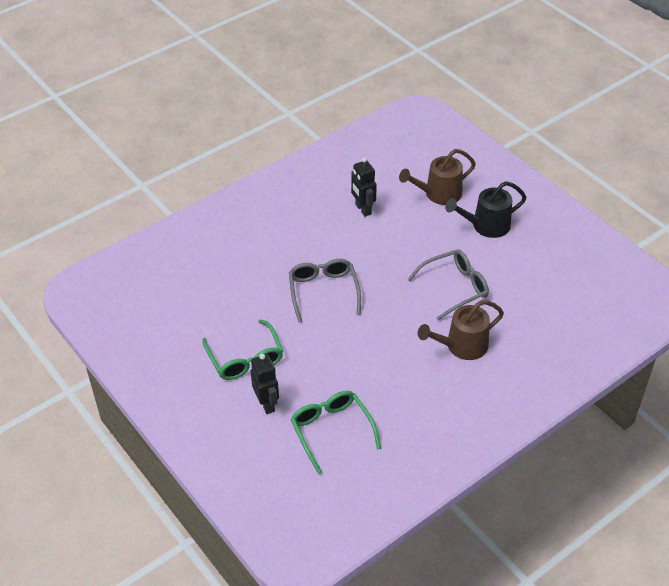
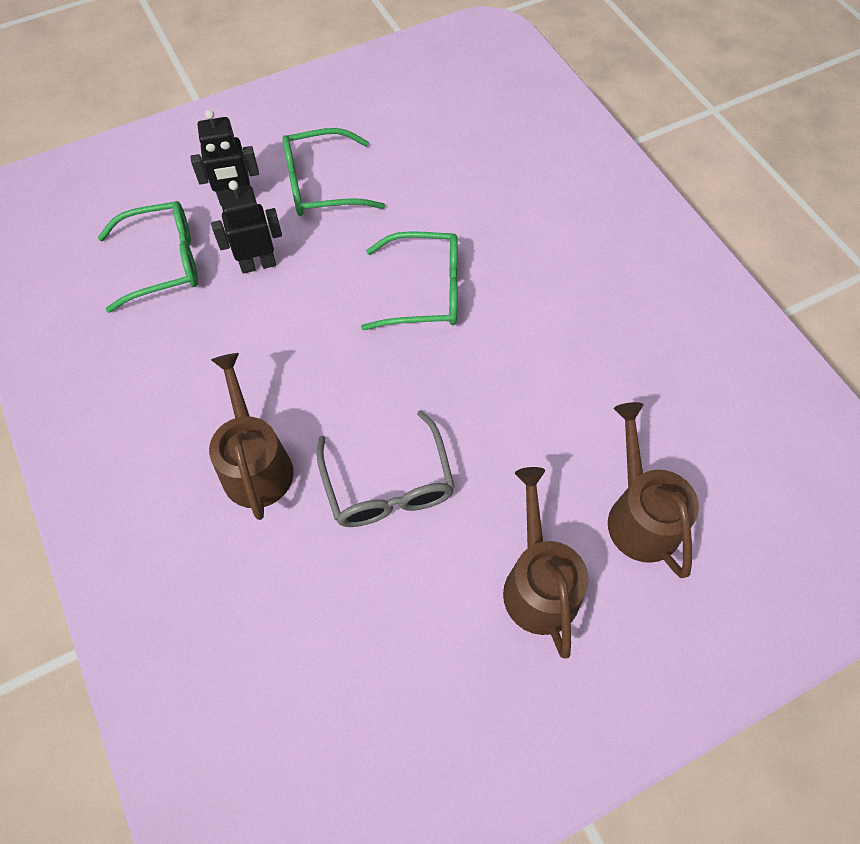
camera: 100 degrees right, 15 degrees up
grey glasses [289,259,361,323] -> green glasses [361,231,458,330]
black robot [351,157,377,217] -> black robot moved to [211,180,282,274]
black watering can [445,181,527,238] -> brown watering can [503,467,589,658]

